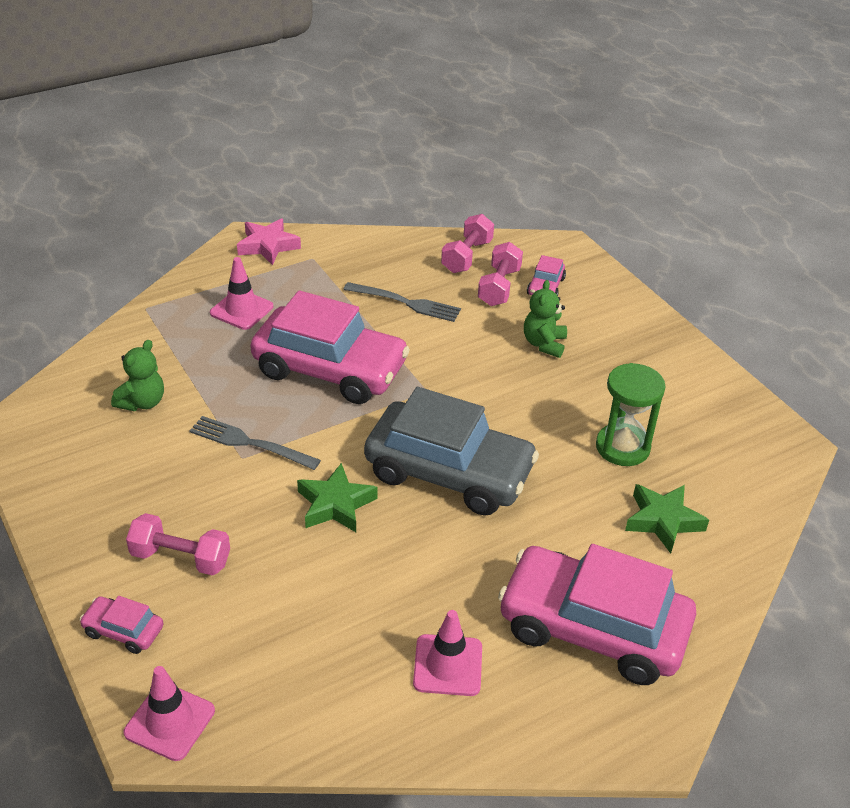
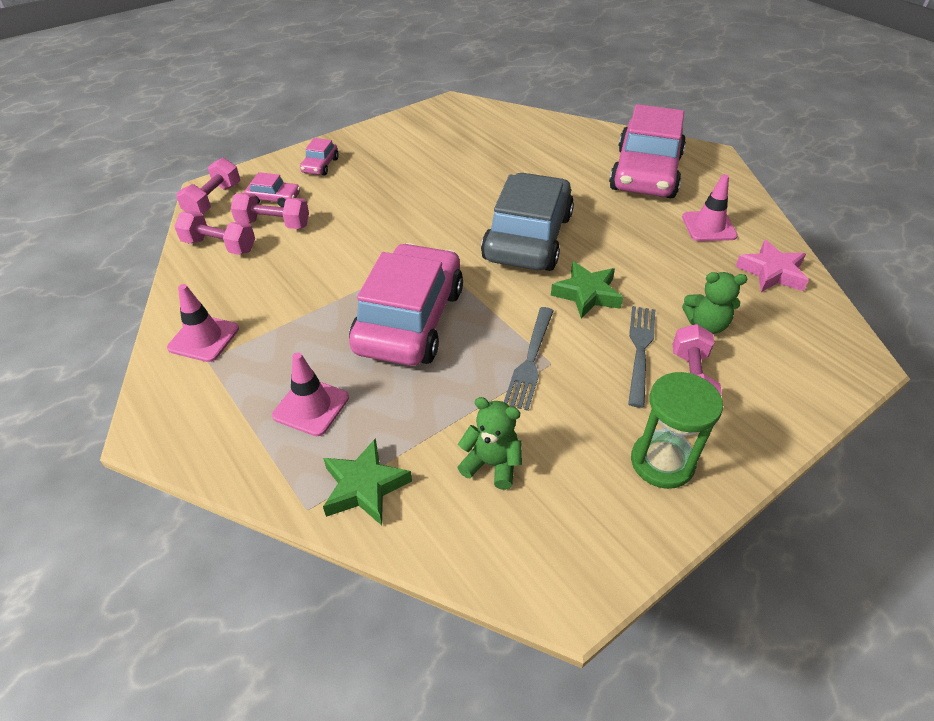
camera: 95 degrees left, 5 degrees up
pink car [79,596,163,654] -> pink car moved to [300,138,339,176]
pink traffic cone [124,666,215,761] -> pink traffic cone moved to [167,284,239,362]
pink star [237,218,301,265] -> pink star moved to [735,240,809,292]
grey fork [343,282,461,322] -> grey fork moved to [628,306,655,408]
green teddy bear [524,280,567,358] -> green teddy bear moved to [682,272,747,334]
green hourglass [596,363,665,466] -> green hourglass moved to [631,372,723,489]
green star [625,484,709,553] -> green star moved to [323,438,412,525]
none -> pink dumbbell [176,158,240,214]

